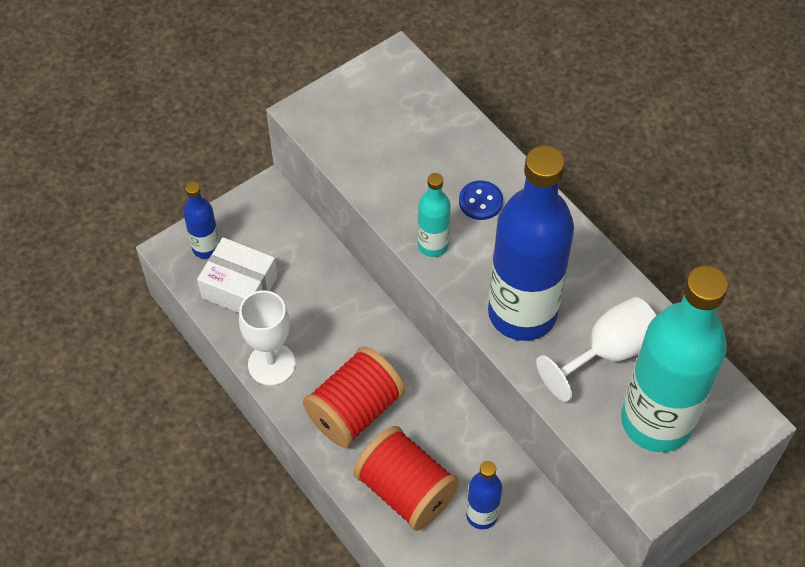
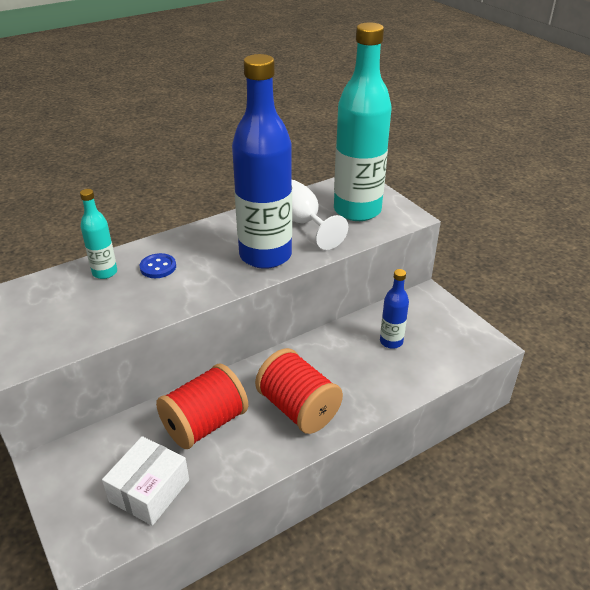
camera: 85 degrees left, 20 degrees down
blue bottle [183,182,220,259] -> none
white goblet [239,290,296,386] -> none
red spool [353,426,459,531] -> red spool moved to [156,363,248,449]
turquoise bottle [418,173,451,257] -> turquoise bottle moved to [80,189,117,279]

